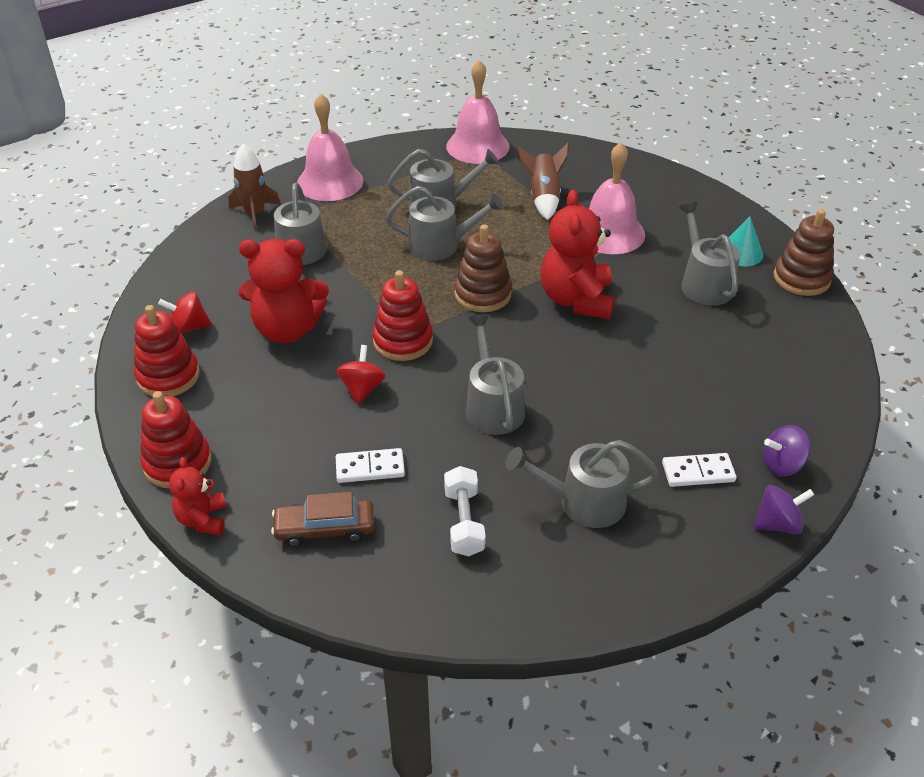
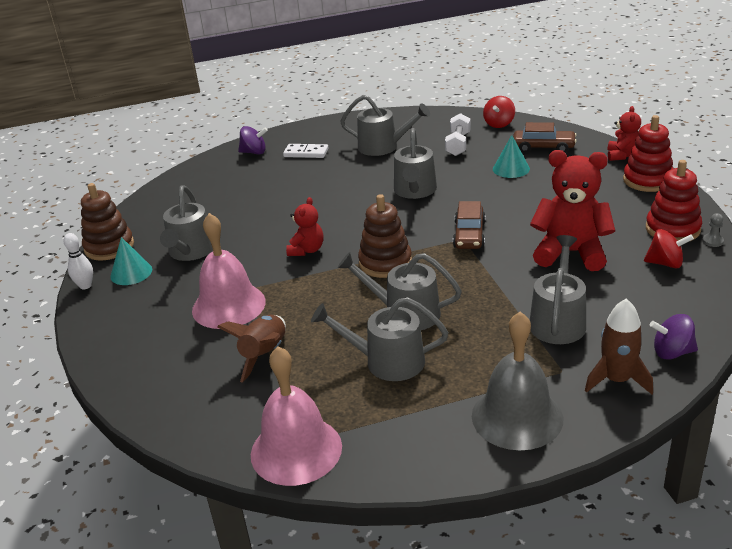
camera: 160 degrees left, 10 degrees down
pink bell [297,94,363,201] -> grey bell [472,312,563,450]
red spinning top [336,345,386,404] -> red spinning top moved to [483,96,515,128]
white domino [336,448,405,483] -> turquoise cone [493,135,530,178]
red stacking toy [372,270,433,361] -> brown car [453,201,486,249]
red teddy bear [541,190,615,319] -> red teddy bear [286,197,324,256], size x0.54
purple spinning top [754,485,814,534] -> purple spinning top moved to [650,314,698,360]
none -> white bowling pin [64,233,93,289]
none -> grey pawn [702,213,724,247]

